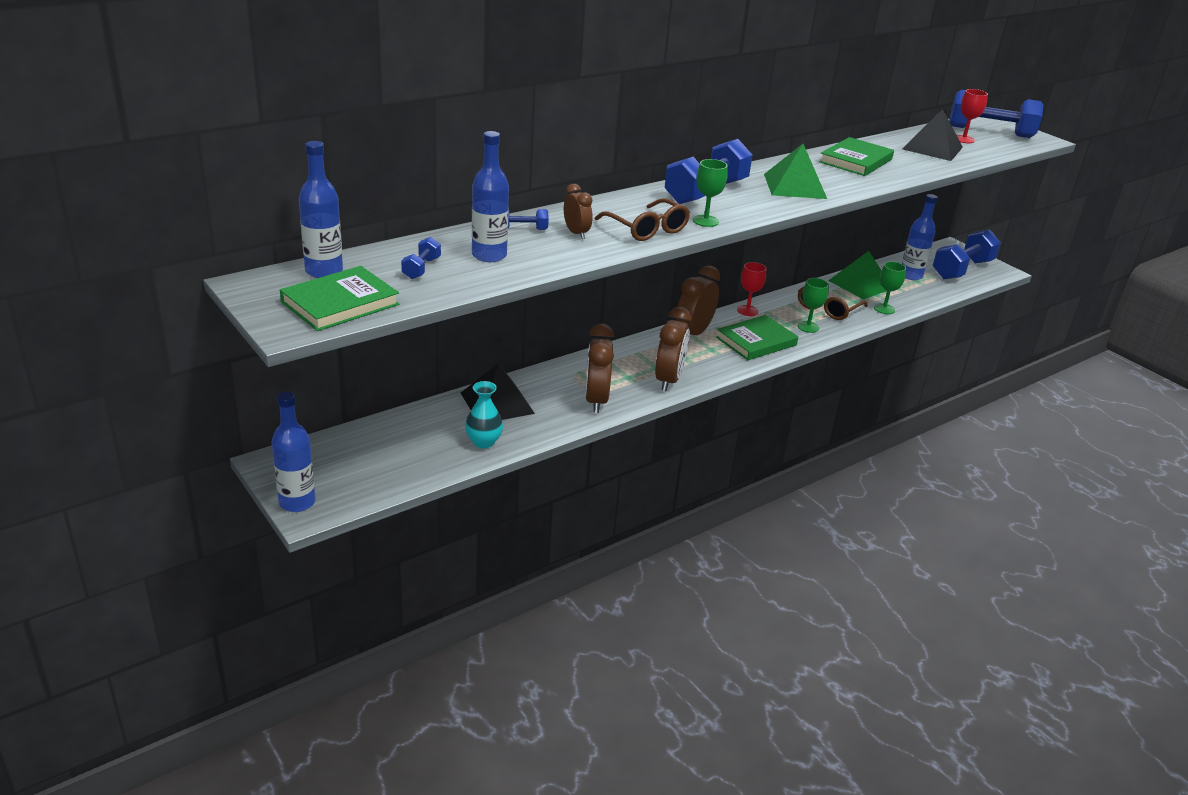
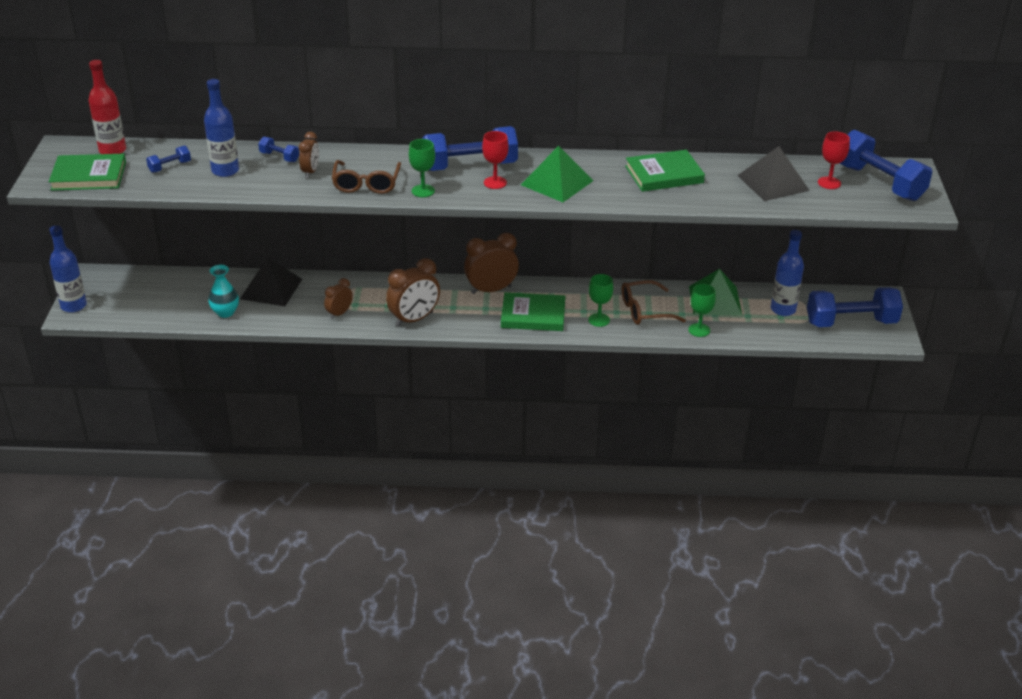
camera: 40 degrees right, 5 degrees up
blue bottle [299,141,343,278] -> red bottle [89,60,126,154]
brown clock [585,323,614,413] -> brown clock [324,278,353,319], size x0.57
red goblet [737,262,766,316] -> red goblet moved to [482,131,509,189]

